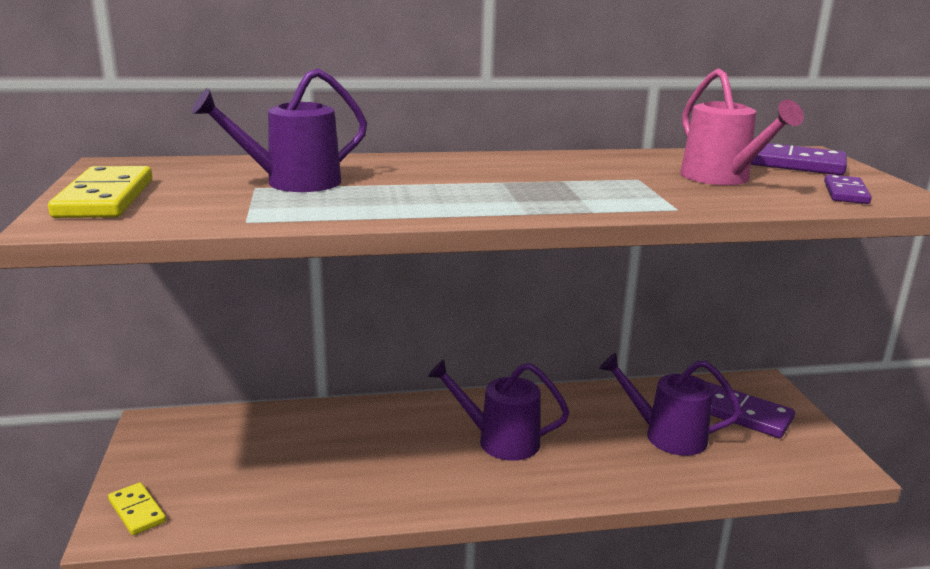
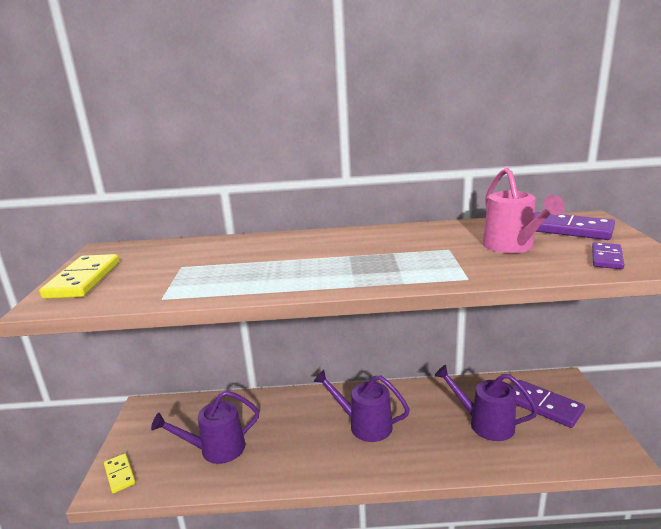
camera: 10 degrees right, 0 degrees up
purple watering can [191,68,367,192] -> purple watering can moved to [151,391,259,464]

